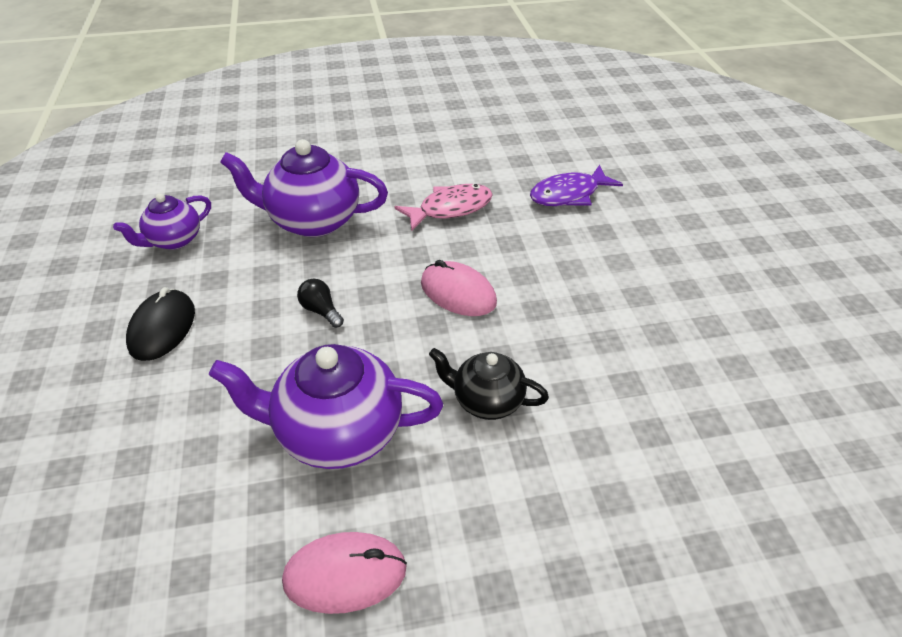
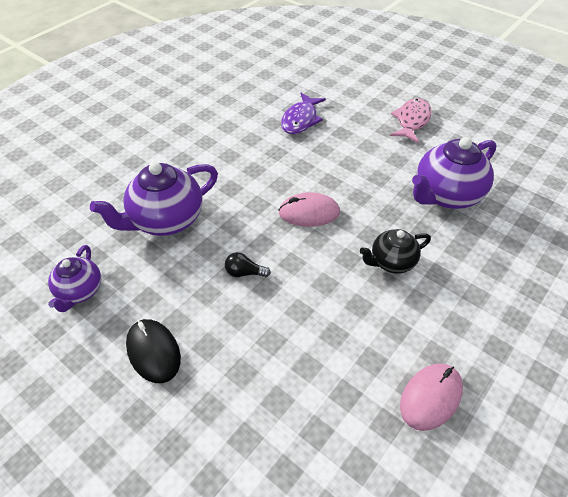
camera: 40 degrees left, 5 degrees up
purple teapot [209,344,443,469] -> purple teapot moved to [412,137,497,209]
pink fish [394,184,493,231] -> pink fish moved to [390,98,432,143]

